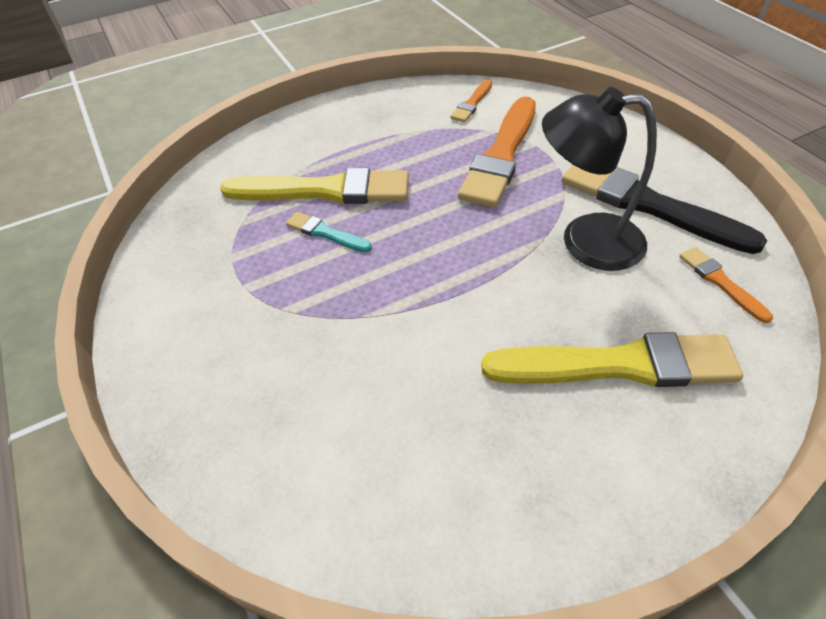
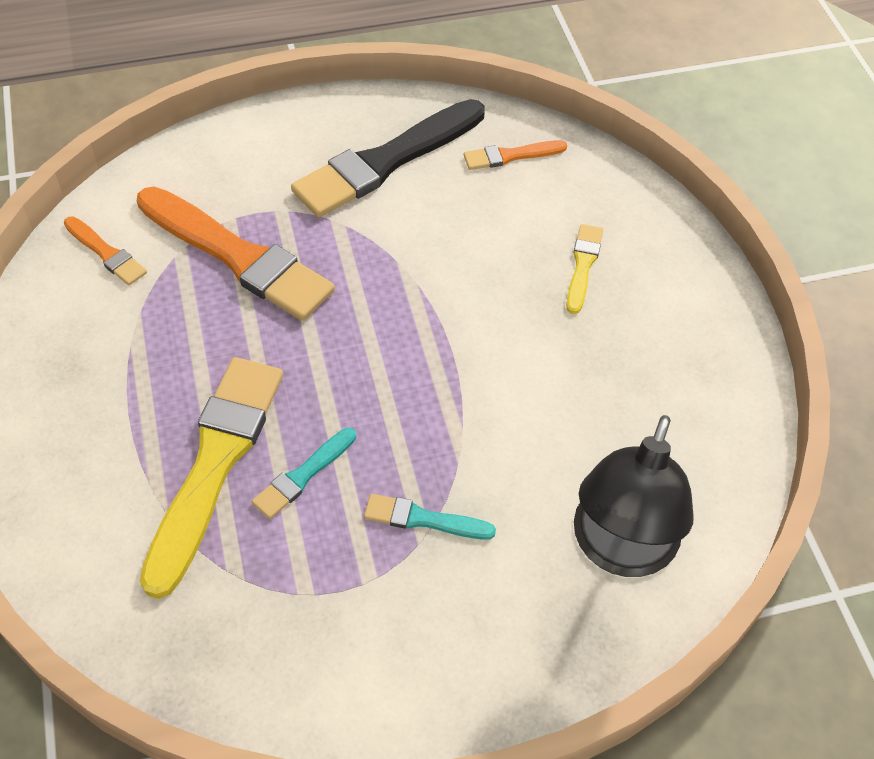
camera: 80 degrees left, 5 degrees up
yellow brush [481,332,743,387] -> yellow brush [566,224,603,314], size x0.47
black lamp [542,87,657,271] -> black lamp moved to [574,415,694,577]
none -> turquoise brush [364,494,496,540]

